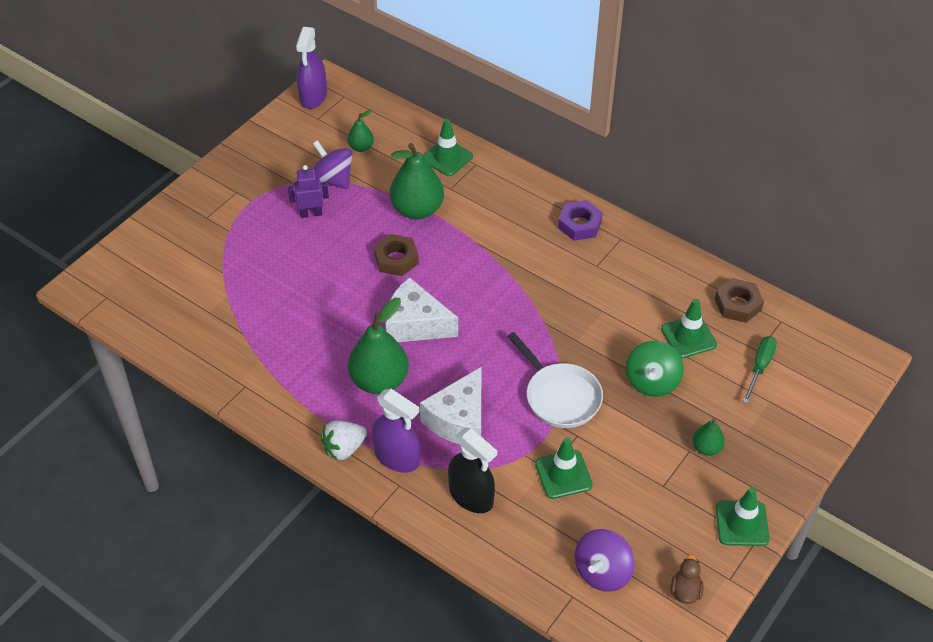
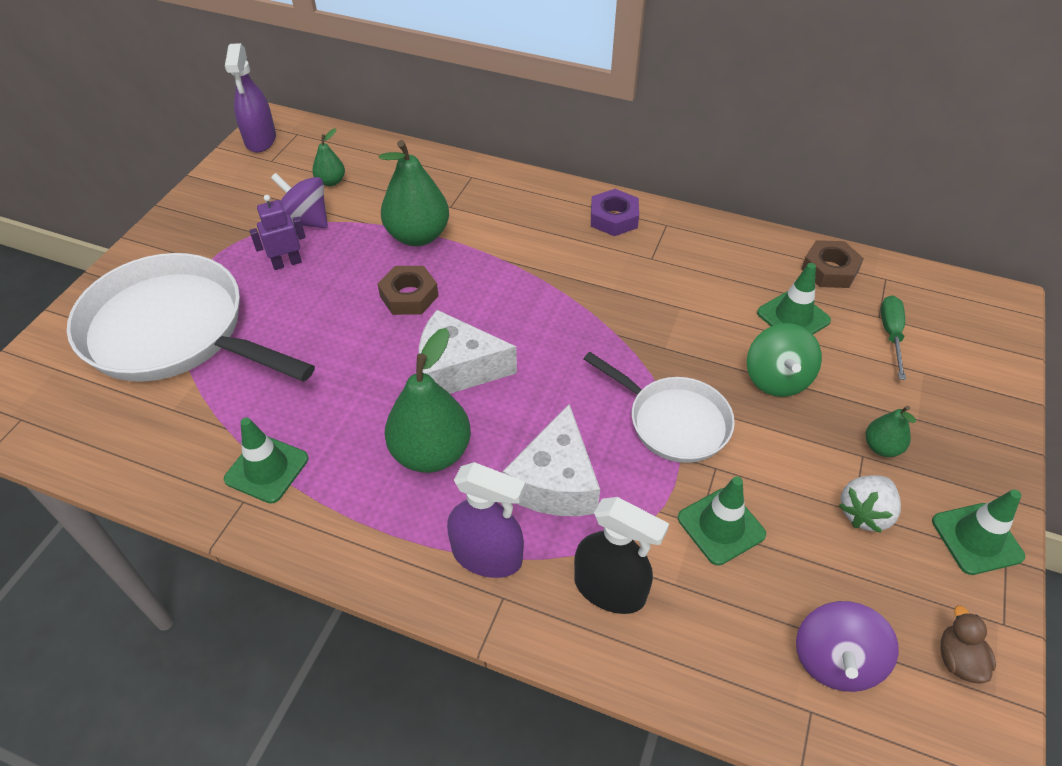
camera: 15 degrees left, 0 degrees up
white strawberry [321,421,367,460] -> white strawberry moved to [839,475,901,533]
green traffic cone [423,119,473,176] -> green traffic cone moved to [224,418,308,504]
none -> white pan [67,253,315,382]

